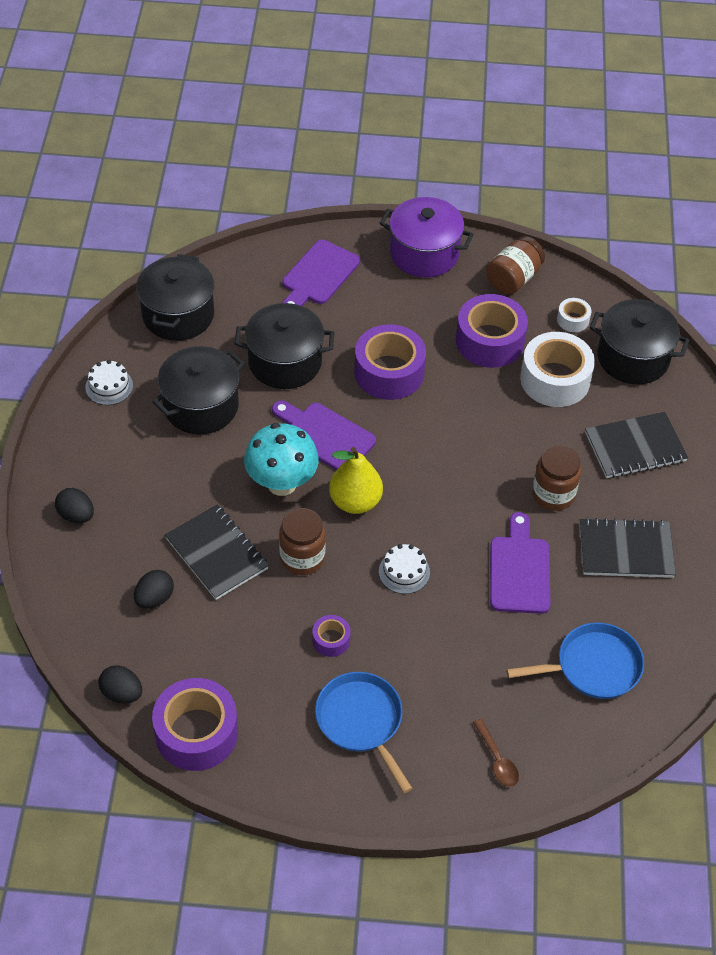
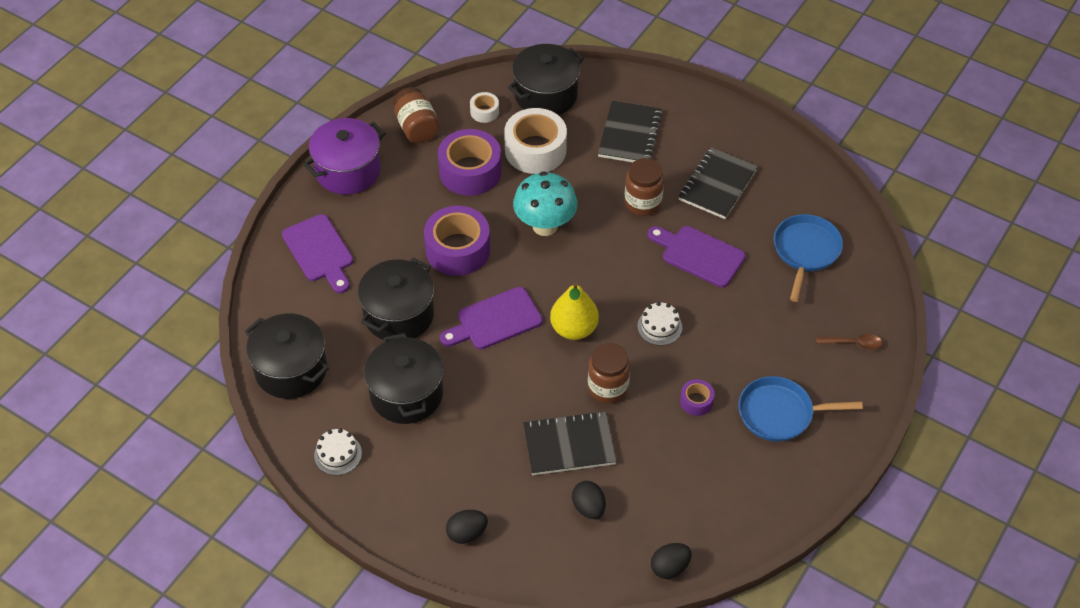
camera: 60 degrees left, 0 degrees up
purple tape [152,678,238,771] -> none
turquoise mushroom [244,423,319,496] -> turquoise mushroom moved to [513,171,577,236]

